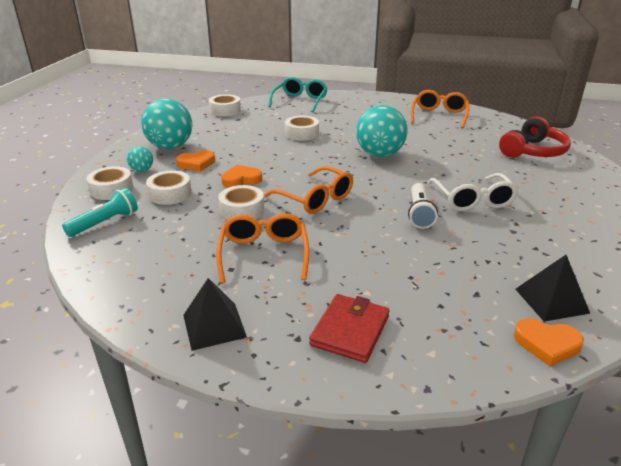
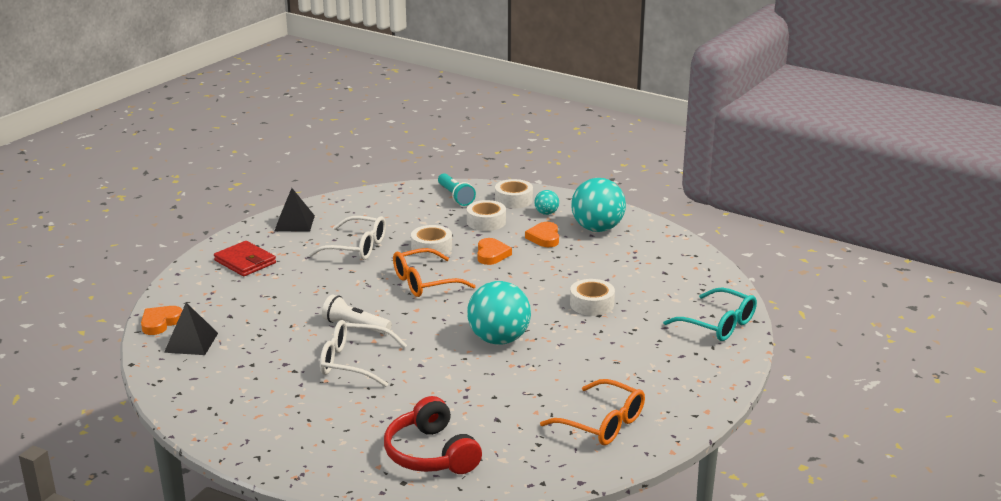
camera: 110 degrees right, 5 degrees down
white tape [209,94,241,117] -> none
orange glasses [216,213,309,283] -> white glasses [309,216,386,260]

